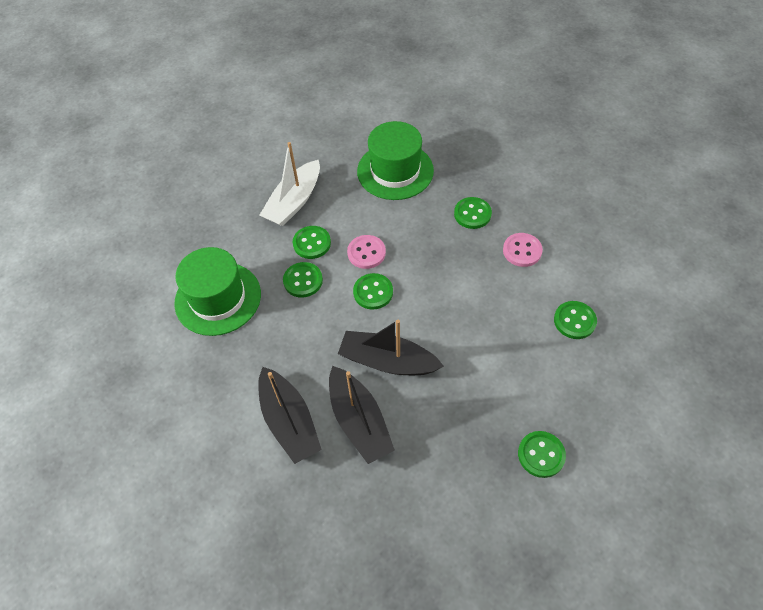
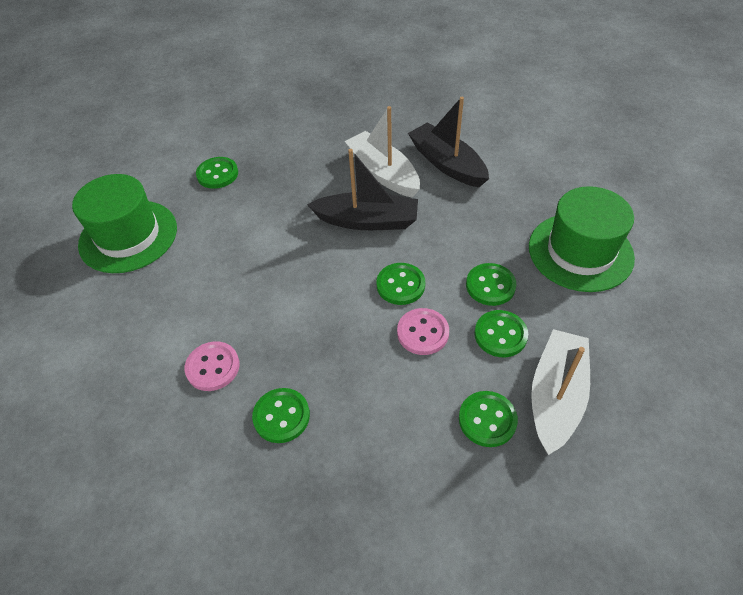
camera: 170 degrees right, 5 degrees down
black boat [329,366,395,464] -> white boat [345,106,420,198]
green hat [357,121,434,200] -> green hat moved to [72,174,177,273]
green button [554,301,597,339] -> green button moved to [459,391,518,447]

